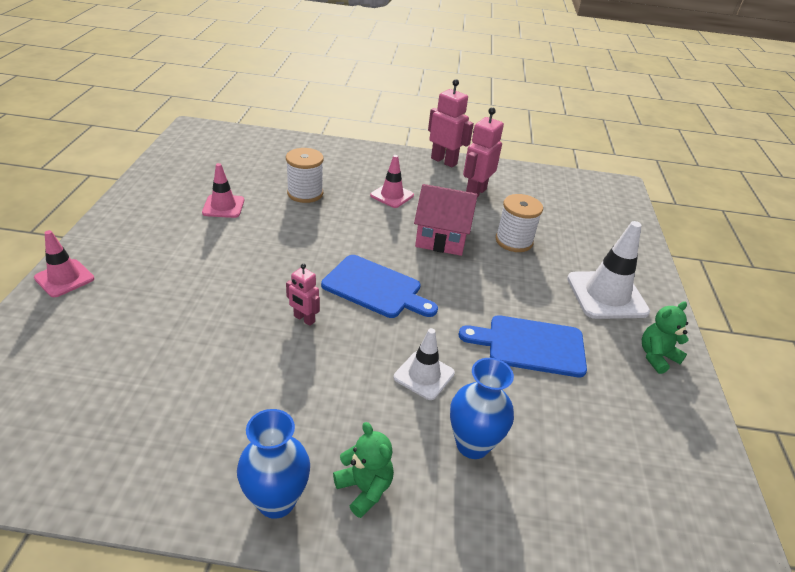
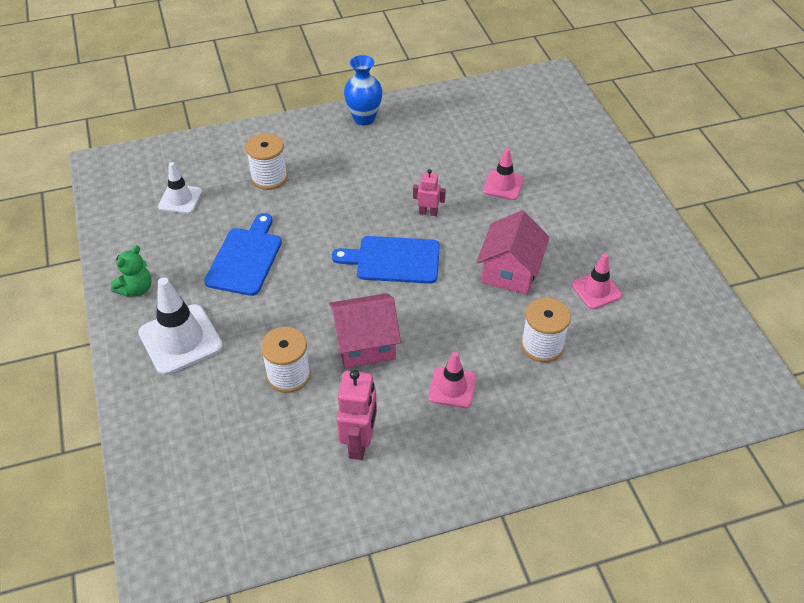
camera: 160 degrees right, 10 degrees up
pink traffic cone [34,230,94,297] -> pink traffic cone moved to [483,148,524,200]
green teddy bear [333,422,394,518] -> none
white traffic cone [394,328,455,400] -> white traffic cone moved to [158,162,202,214]
pink robot [428,79,474,167] -> none
blue vase [450,358,514,459] -> white spool [246,133,288,190]
blue cutting board [459,315,587,377] -> blue cutting board turned 60 degrees counterclockwise [204,213,282,296]
none -> pink house [477,210,549,294]

